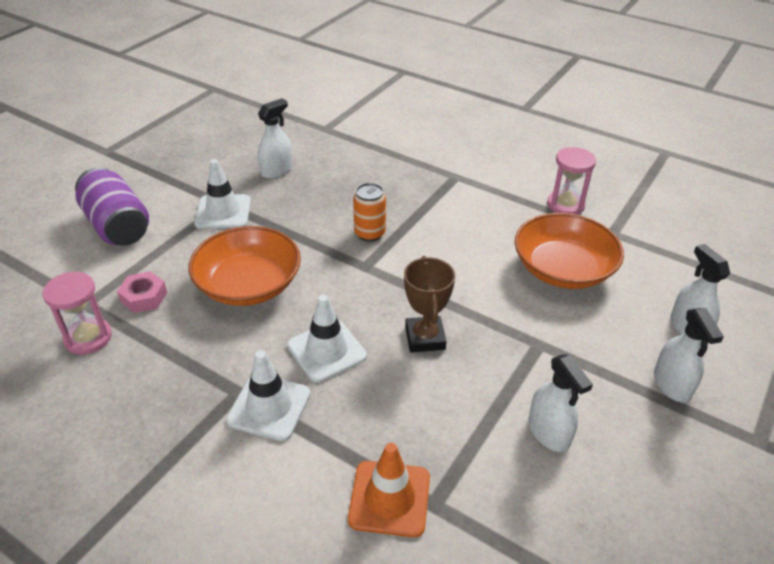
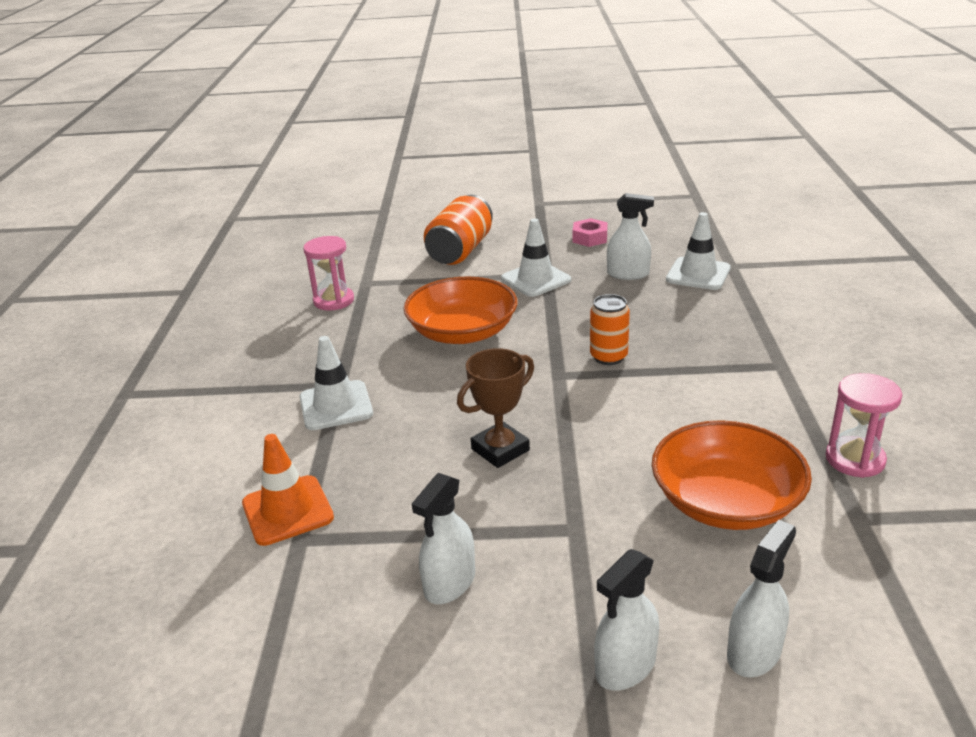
camera: 60 degrees right, 10 degrees down
purple can [75,167,149,246] -> orange can [424,195,493,265]
pink nut [117,271,167,313] -> pink nut moved to [573,218,608,247]
white traffic cone [287,294,367,383] -> white traffic cone moved to [666,212,731,290]

